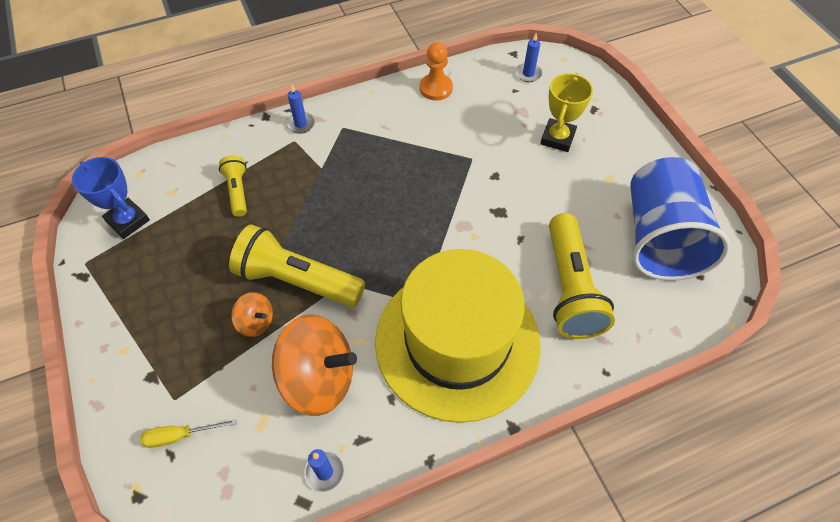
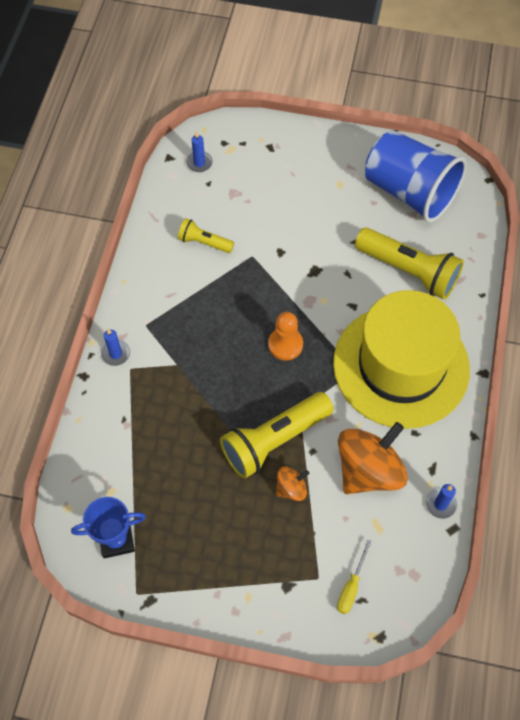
camera: 55 degrees left, 5 degrees up
yellow flashlight [219,155,247,217] -> yellow flashlight moved to [178,218,234,253]
orange pawn [420,42,453,101] -> orange pawn moved to [268,312,303,361]
yellow trophy [540,73,593,152] -> none

